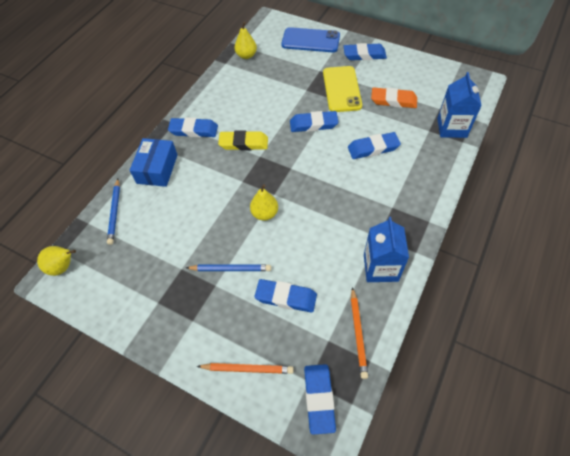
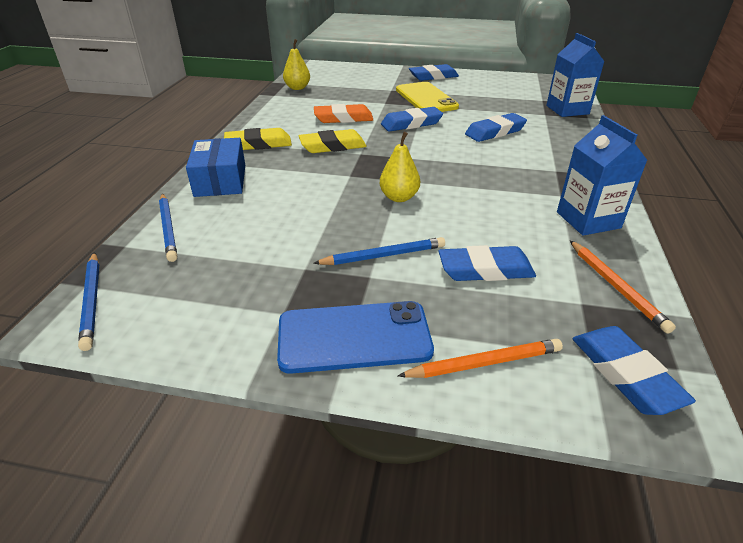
camera: 20 degrees left, 20 degrees down
yellow pear [37,246,76,276] -> blue pencil [78,252,99,351]
blue eraser [168,118,218,137] -> yellow eraser [224,128,292,150]
blue phone [281,27,340,52] -> blue phone moved to [277,301,434,374]
orange eraser [371,87,417,108] -> orange eraser moved to [314,104,373,123]

